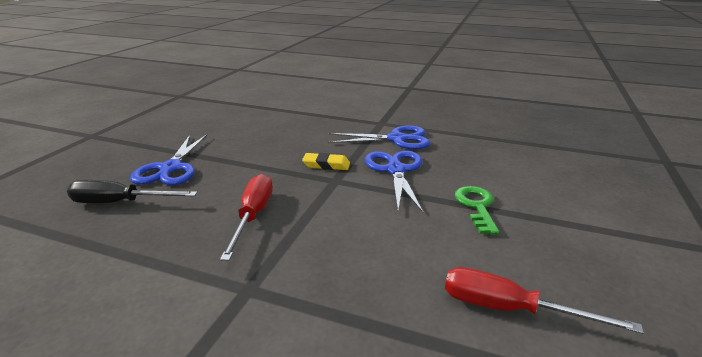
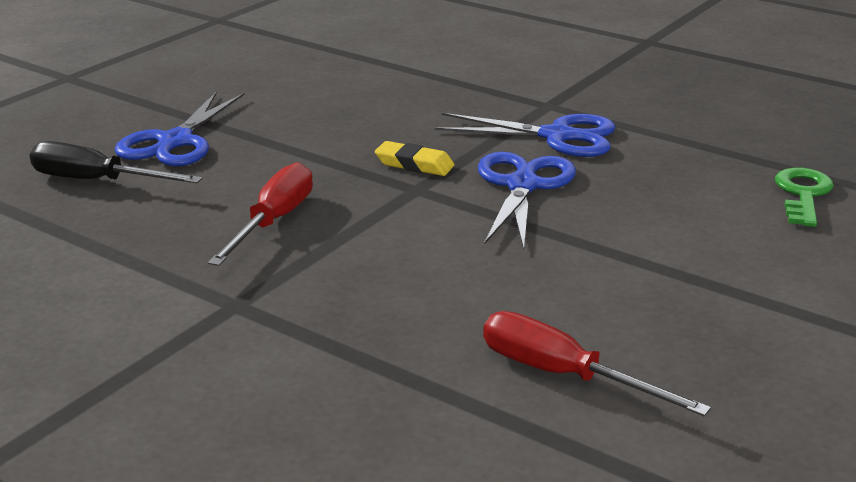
camera: 15 degrees right, 0 degrees up
green key [455,186,499,235] -> green key moved to [775,167,834,227]

